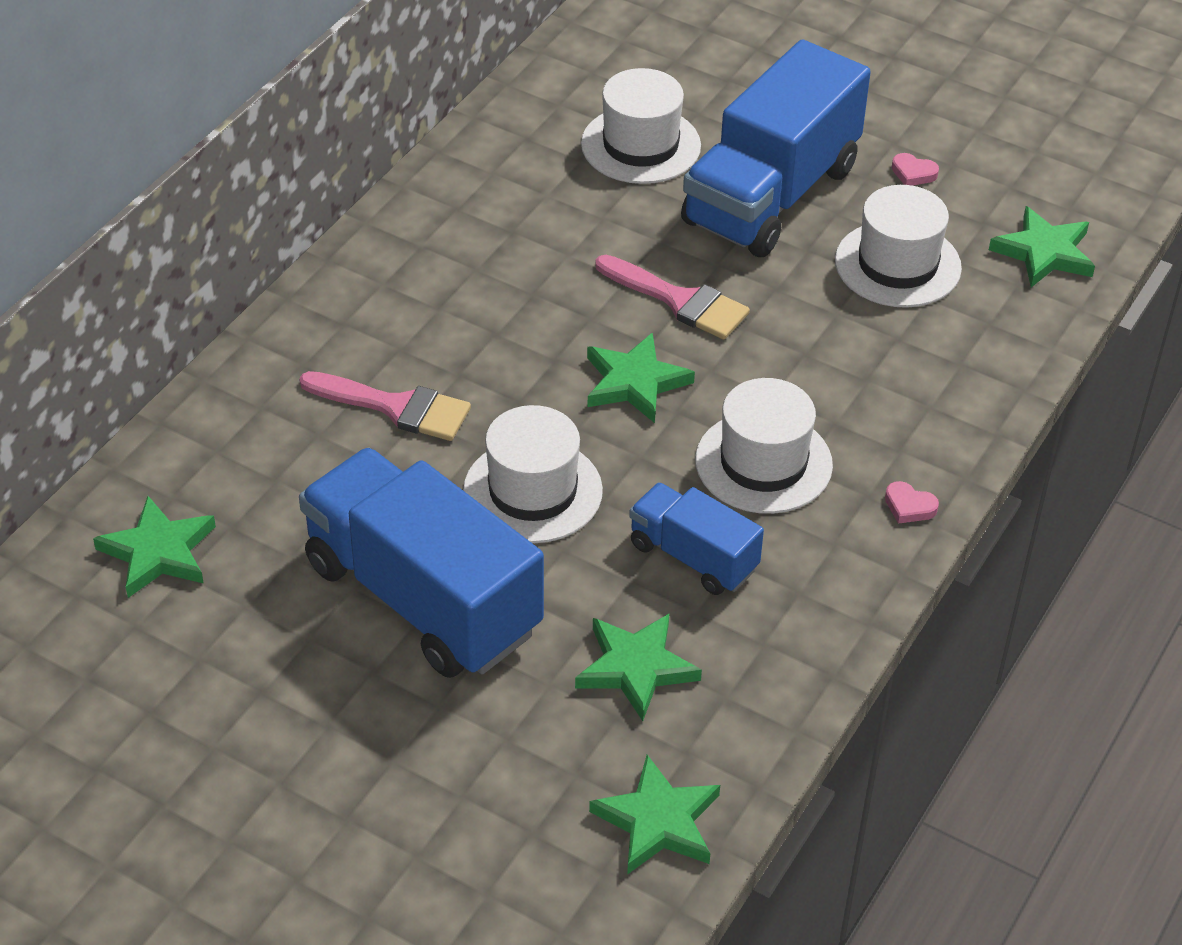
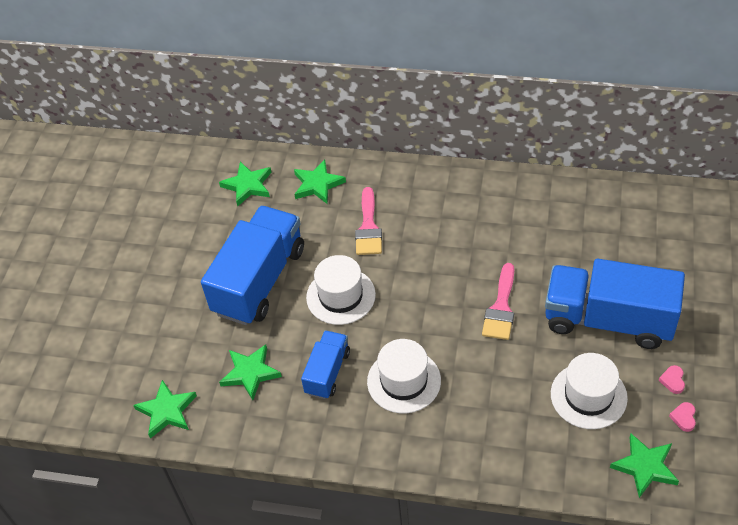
camera: 75 degrees right, 5 degrees up
white hat [581,68,701,184] -> none
green star [587,332,695,423] -> green star moved to [294,159,346,204]
pink heart [885,481,939,524] -> pink heart moved to [669,402,696,432]

